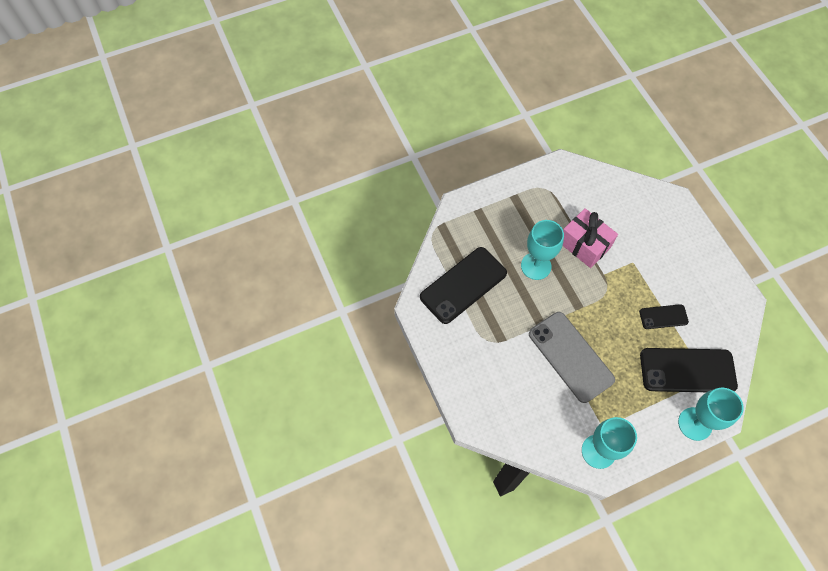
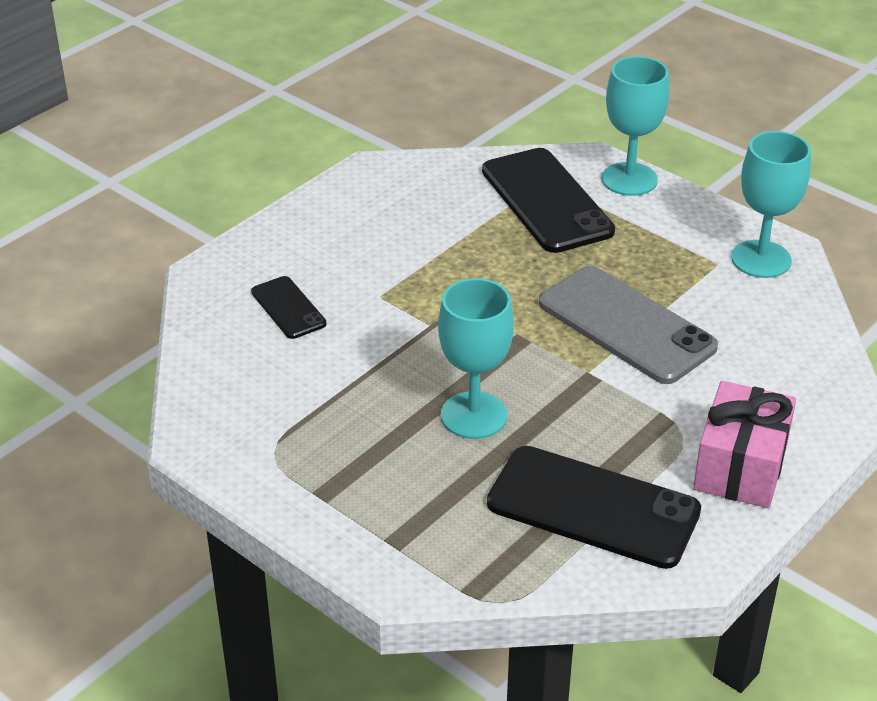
camera: 115 degrees left, 25 degrees down
grey phone [529,312,615,403] -> grey phone turned 75 degrees counterclockwise [539,266,718,384]
pink gift [563,208,618,268] -> pink gift moved to [693,381,796,508]
black phone [639,304,689,329] -> black phone moved to [251,276,326,339]

